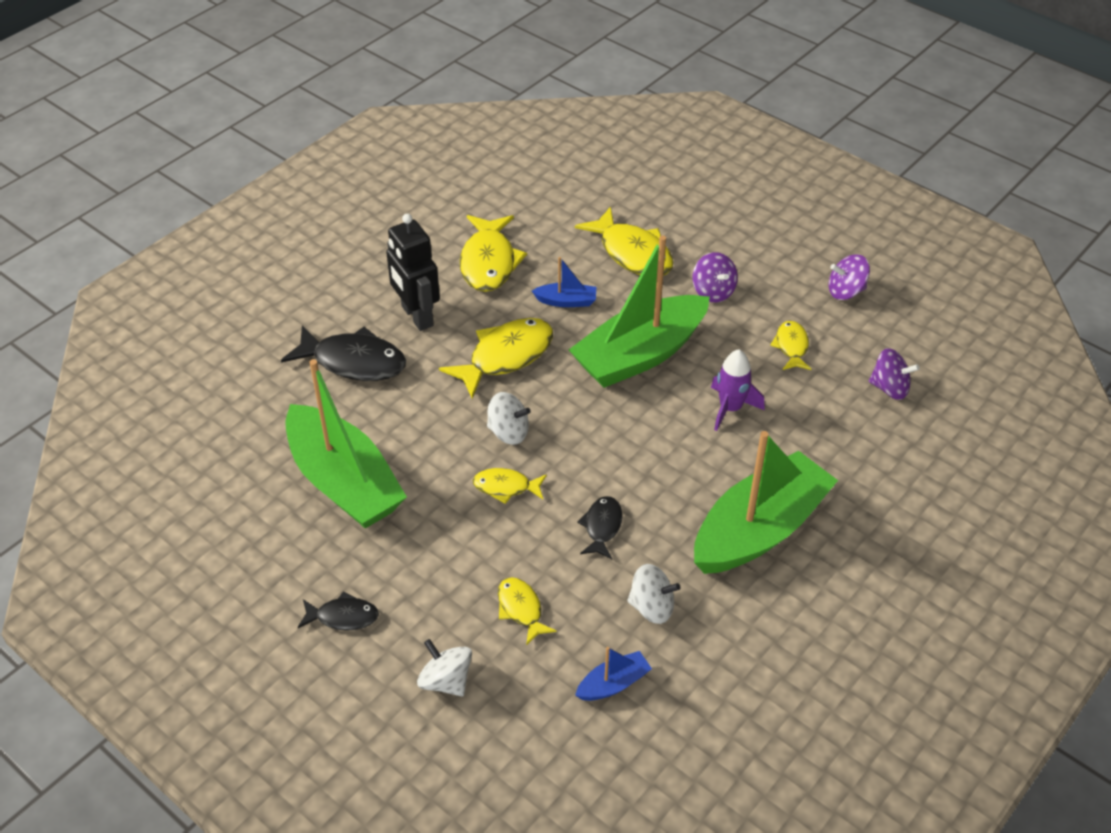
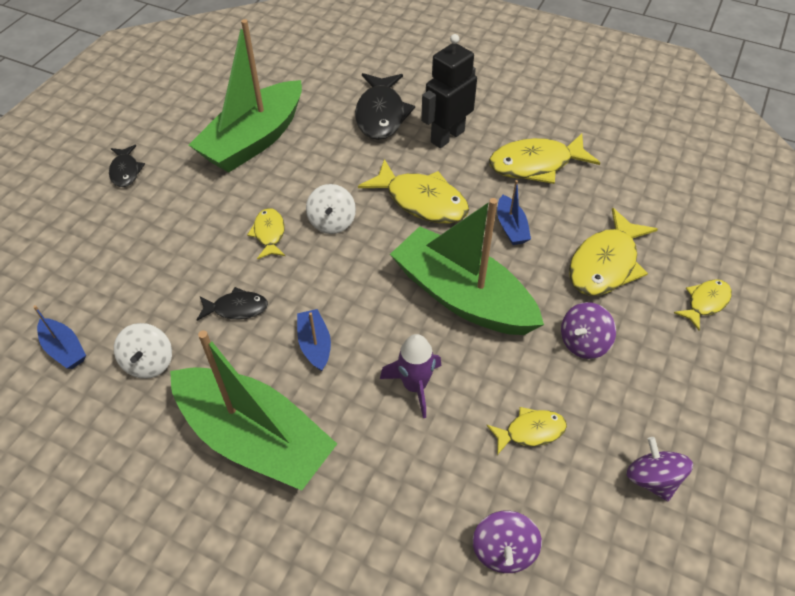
camera: 75 degrees right, 5 degrees up
white spinning top [417,639,472,696] -> none
yellow fish [498,577,557,645] -> yellow fish moved to [674,279,732,331]
none -> blue boat [297,309,331,371]

